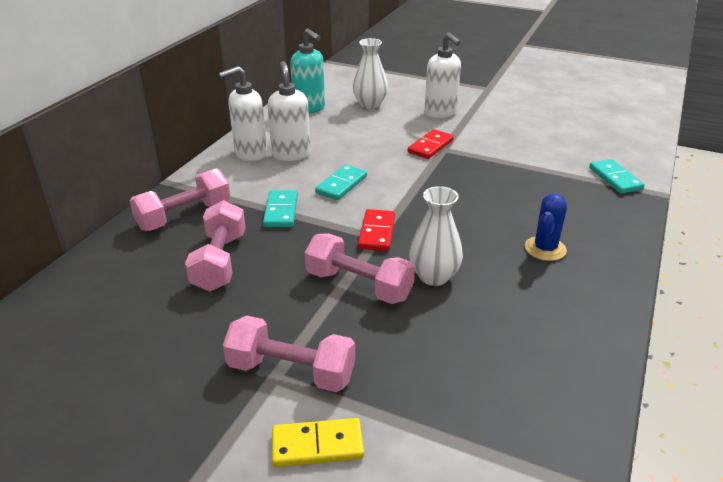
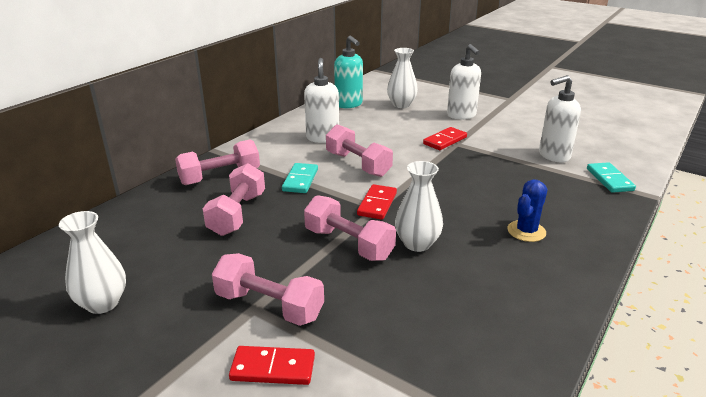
camera: 10 degrees right, 5 degrees down
white soap dispenser [219,66,267,161] -> white soap dispenser moved to [539,75,581,162]
yellow domino [272,418,364,467] -> red domino [229,346,315,385]
turquoise domino [315,165,367,200] -> pink dumbbell [326,124,393,177]
none -> white vase [59,211,126,314]

